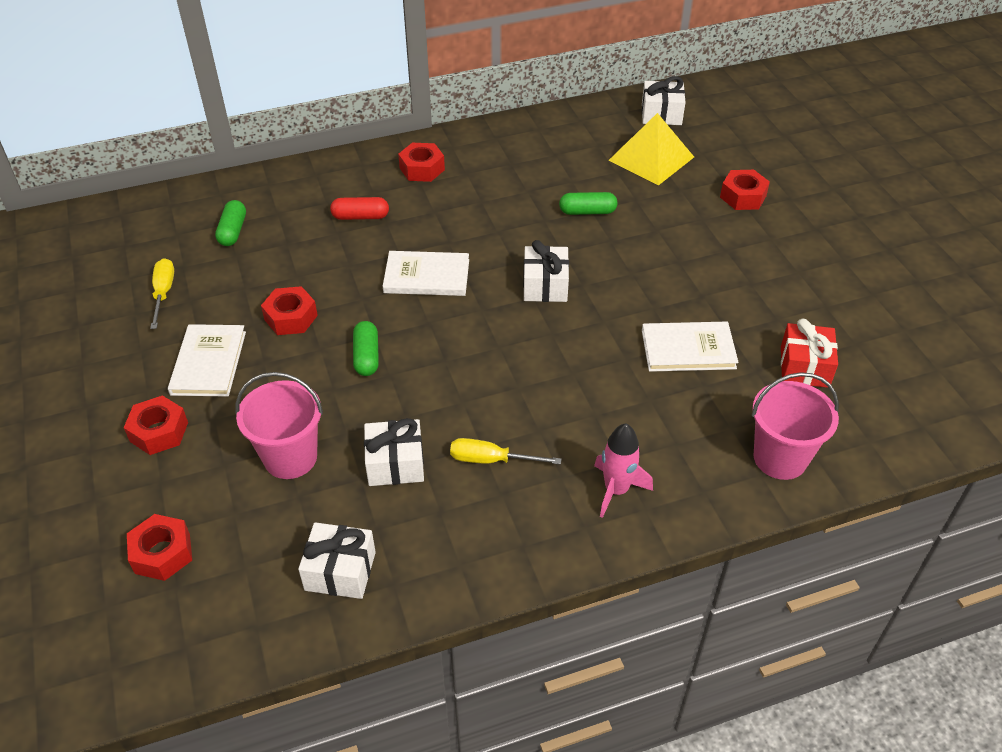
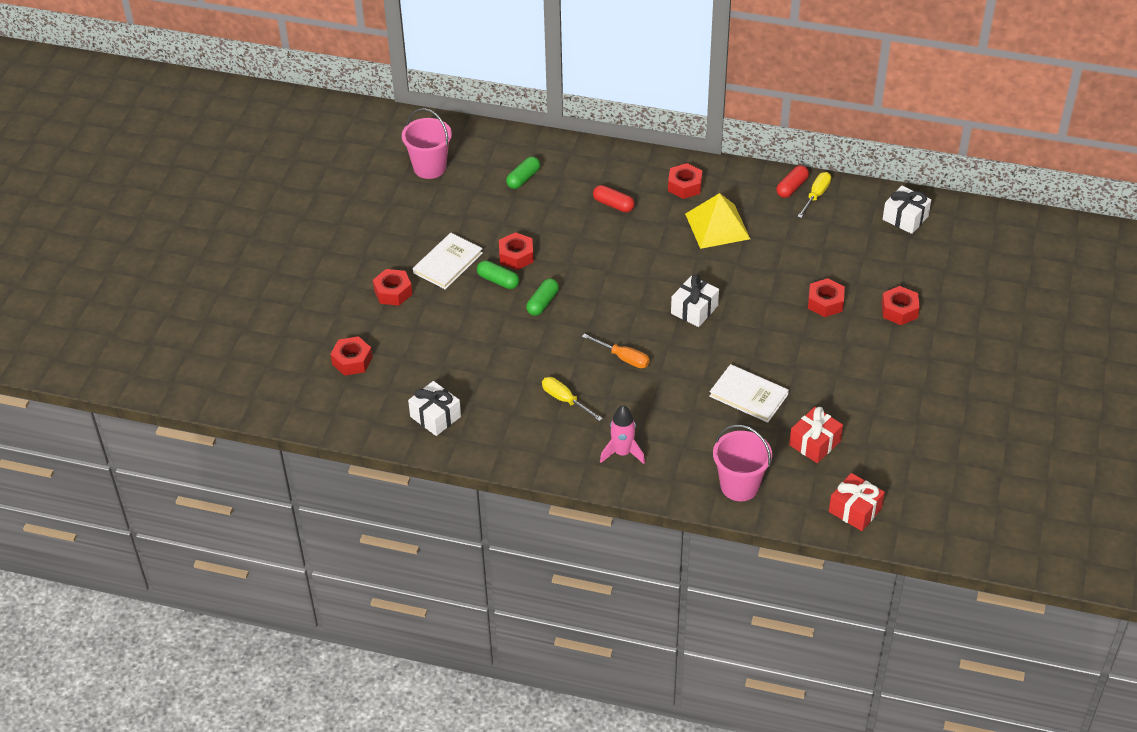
camera: 35 degrees right, 0 degrees up
yellow screwdriver [150,258,174,329] -> yellow screwdriver moved to [797,172,831,218]
pink bucket [236,372,323,479] -> pink bucket moved to [402,108,452,179]
white gift [364,418,424,486] -> none
white book [383,251,469,296] -> none
green capsule [559,192,617,215] -> green capsule moved to [477,260,519,289]
yellow pyramid [609,113,694,185] -> yellow pyramid moved to [685,193,750,249]
none -> orange screwdriver [582,334,650,368]
none -> red capsule [776,165,809,198]
none -> red nut [808,278,845,317]
none -> red gift [829,473,885,531]

